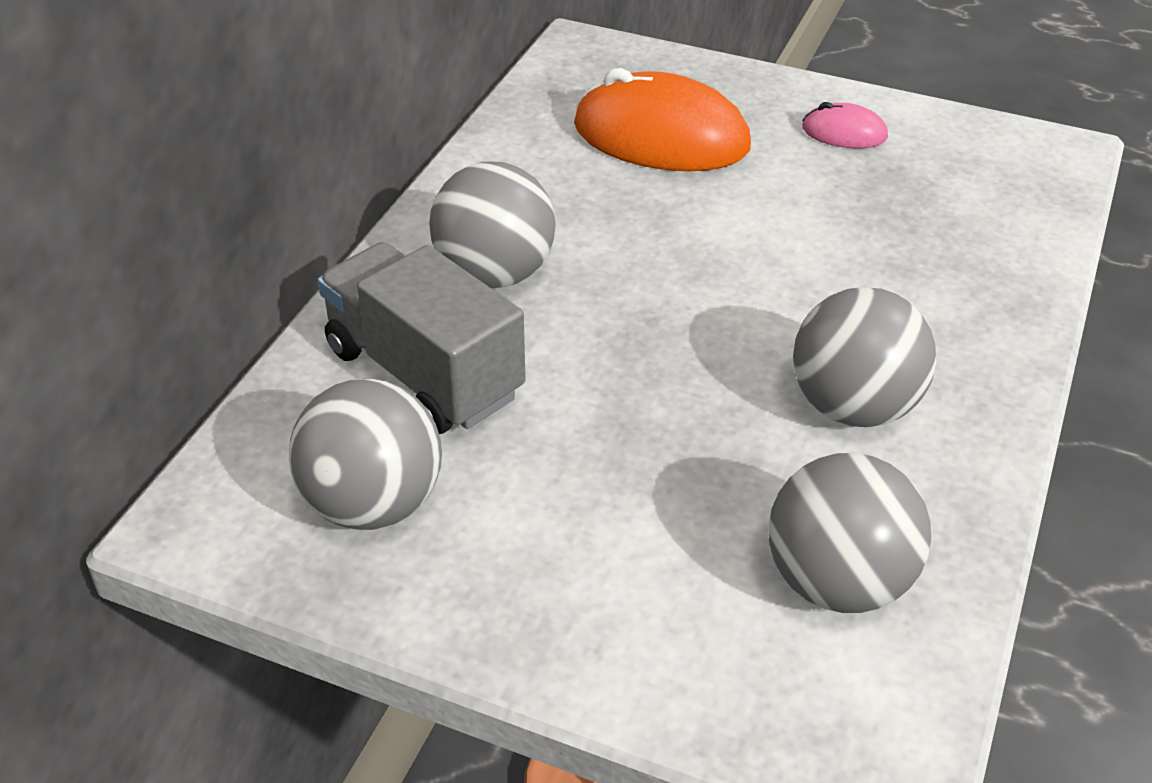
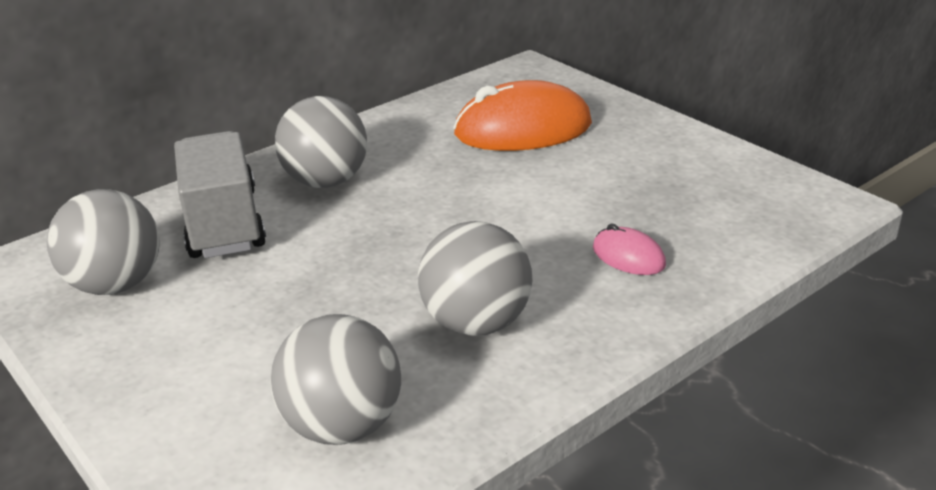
camera: 30 degrees right, 10 degrees down
orange mouse [574,68,751,172] -> orange mouse turned 60 degrees counterclockwise [453,80,592,151]
pink mouse [802,102,888,149] -> pink mouse moved to [593,223,666,275]

